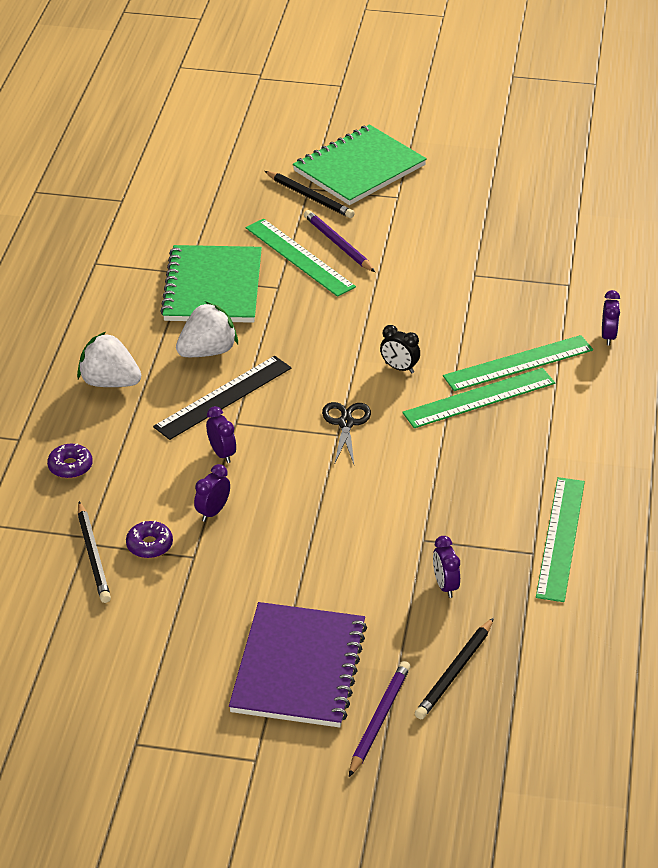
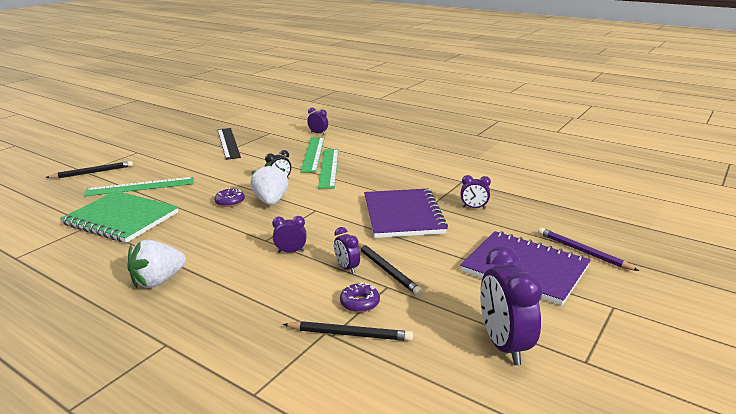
camera: 65 degrees left, 15 degrees down
purple donut [47,444,93,479] -> purple donut moved to [214,188,245,207]
black ruler [153,356,291,440] -> black ruler moved to [218,128,241,160]
white strawberry [176,301,238,357] -> white strawberry moved to [250,163,288,205]
green notebook [293,125,427,205] -> none
purple pencil [304,210,375,272] -> none
black scissors [322,402,371,464] -> none
black pencil [415,618,494,719] -> black pencil moved to [358,242,423,296]
green ruler [536,477,585,602] -> none
none -> purple notebook [364,189,448,238]
none -> purple clock [480,246,543,365]

